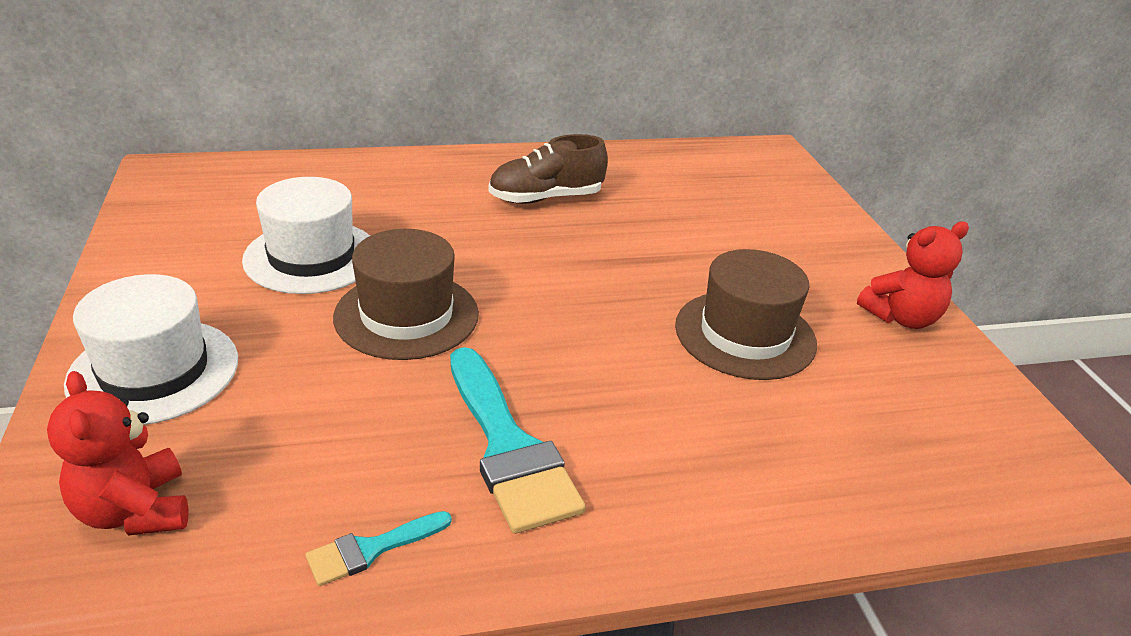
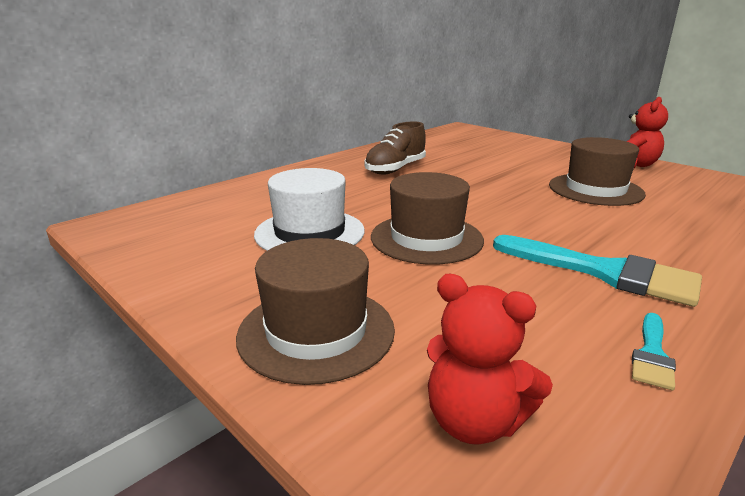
camera: 30 degrees left, 10 degrees down
white hat [64,274,238,425] -> brown hat [236,238,395,385]

